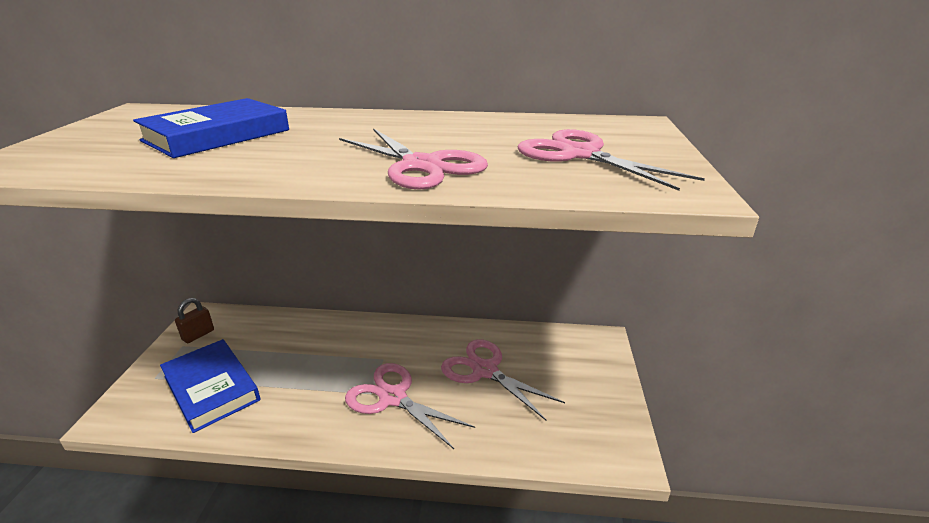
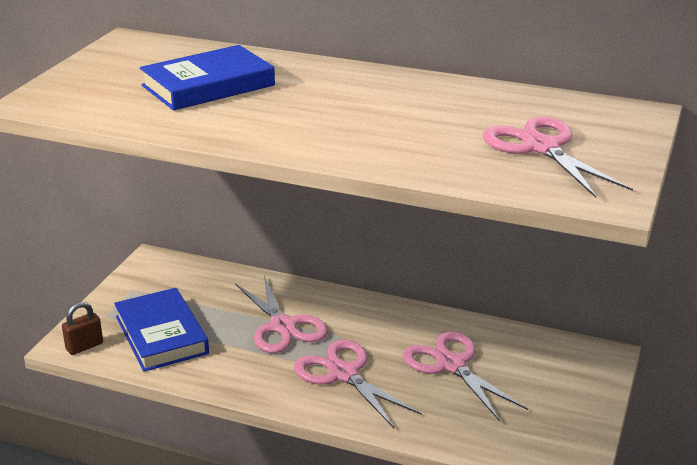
camera: 15 degrees right, 0 degrees up
brown padlock [175,298,214,343] -> brown padlock moved to [62,302,103,355]
pink scissors [339,128,488,189] -> pink scissors moved to [235,276,328,353]

